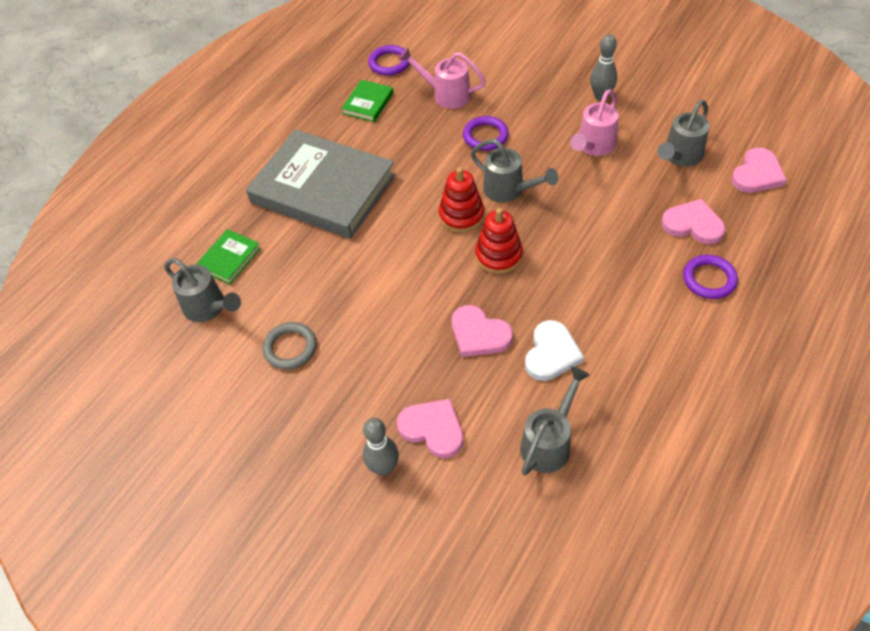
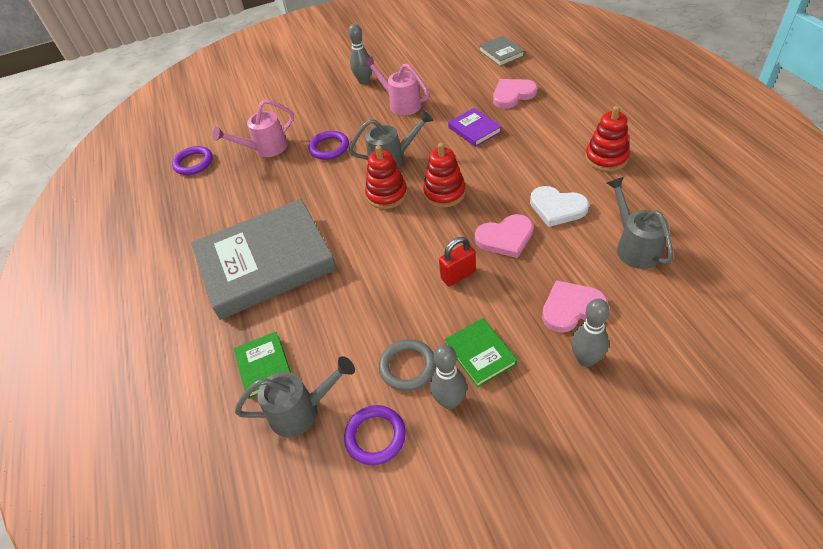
camera: 50 degrees left, 5 degrees down
green book [341,80,394,122] -> green book moved to [444,318,517,388]
white heart [525,320,584,381] -> white heart turned 150 degrees clockwise [530,186,589,227]
pink watering can [570,89,619,156] -> pink watering can turned 150 degrees clockwise [363,56,429,116]
grey watering can [658,100,709,167] -> none
purple ring [683,255,738,299] -> purple ring moved to [344,405,406,465]
pink heart [731,148,787,193] -> grey book [479,35,525,66]
none -> grey bowling pin [430,344,467,409]
none -> red padlock [439,237,476,287]
none -> purple book [448,108,502,147]
none -> red stacking toy [585,106,630,172]

